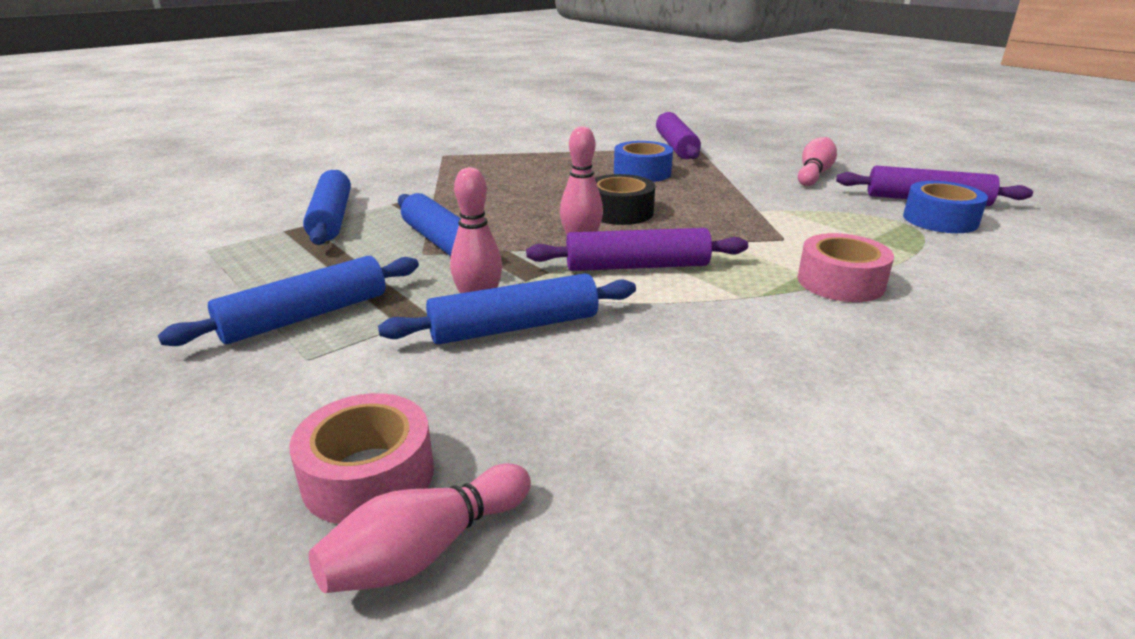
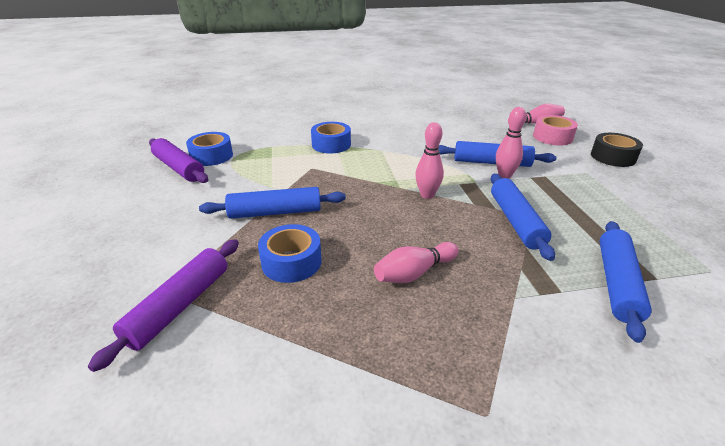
camera: 150 degrees left, 5 degrees up
blue rolling pin [158,256,419,346] -> blue rolling pin moved to [199,187,346,219]
purple rolling pin [526,228,748,271] -> none
black tape [595,174,655,225] -> black tape moved to [591,133,643,167]
pink tape [797,233,894,302] -> blue tape [311,122,351,153]
pink bowling pin [798,137,837,186] -> pink bowling pin moved to [374,242,459,283]

